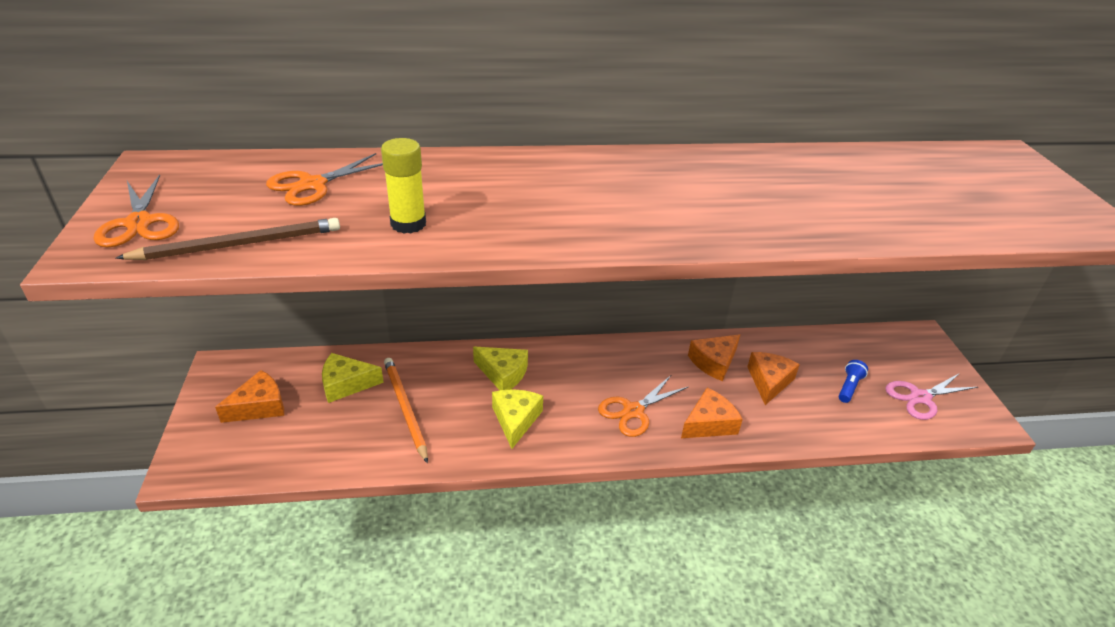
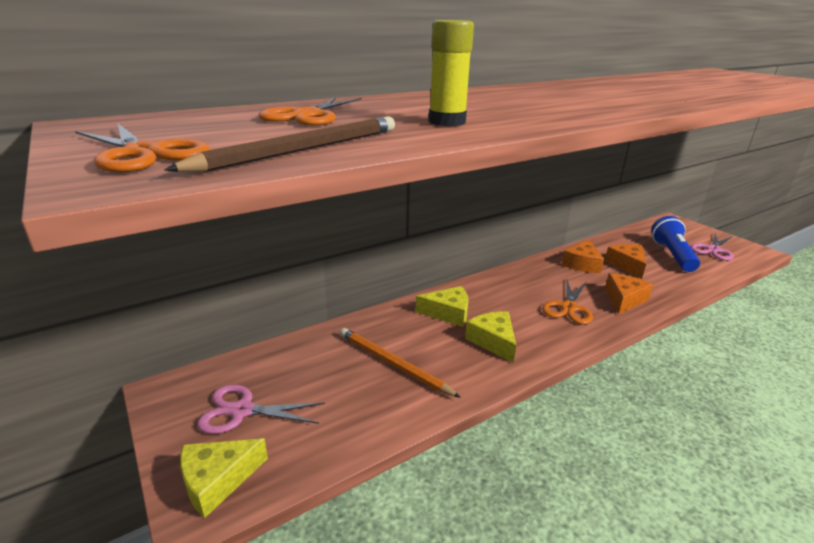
camera: 25 degrees left, 10 degrees down
orange cheese [215,370,284,423] -> pink scissors [197,385,325,434]
yellow cheese [322,353,384,403] -> yellow cheese moved to [180,438,268,518]
blue flashlight [839,360,868,403] -> blue flashlight [651,216,700,272], size x1.94

